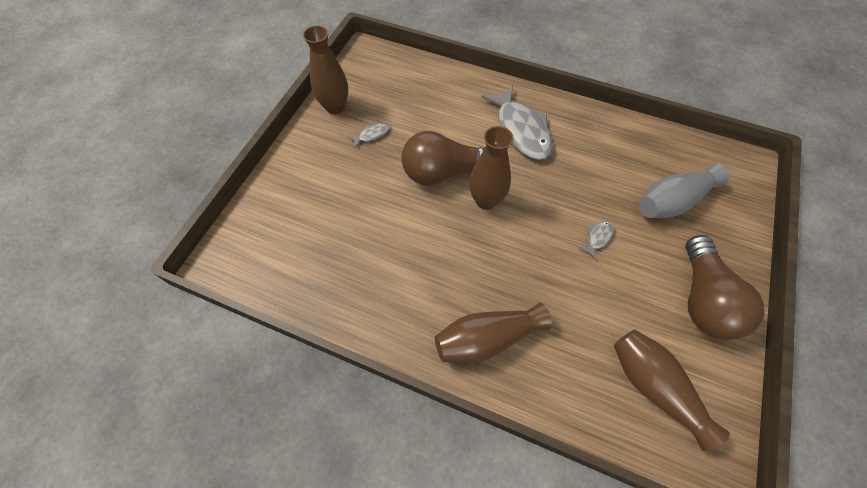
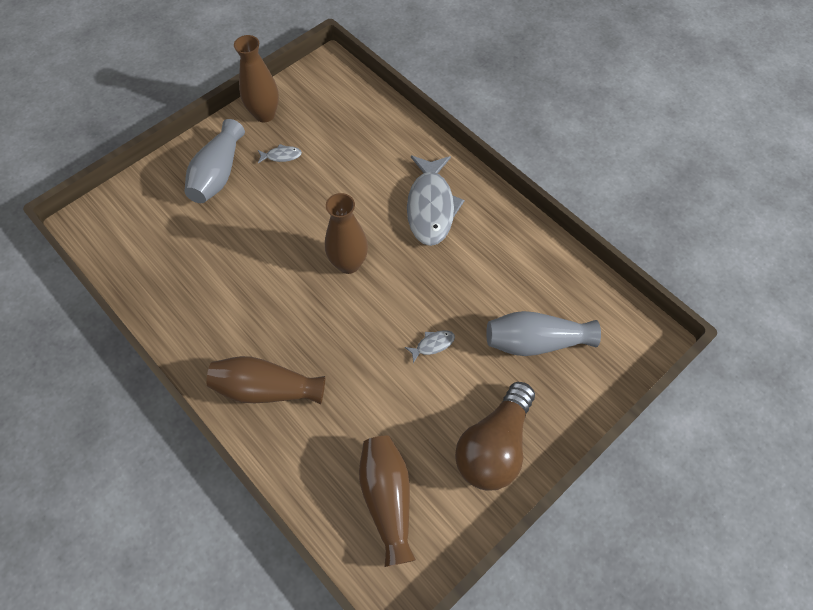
camera: 25 degrees right, 0 degrees up
brown light bulb [401,131,485,185] -> none
none -> grey vase [184,119,245,203]

